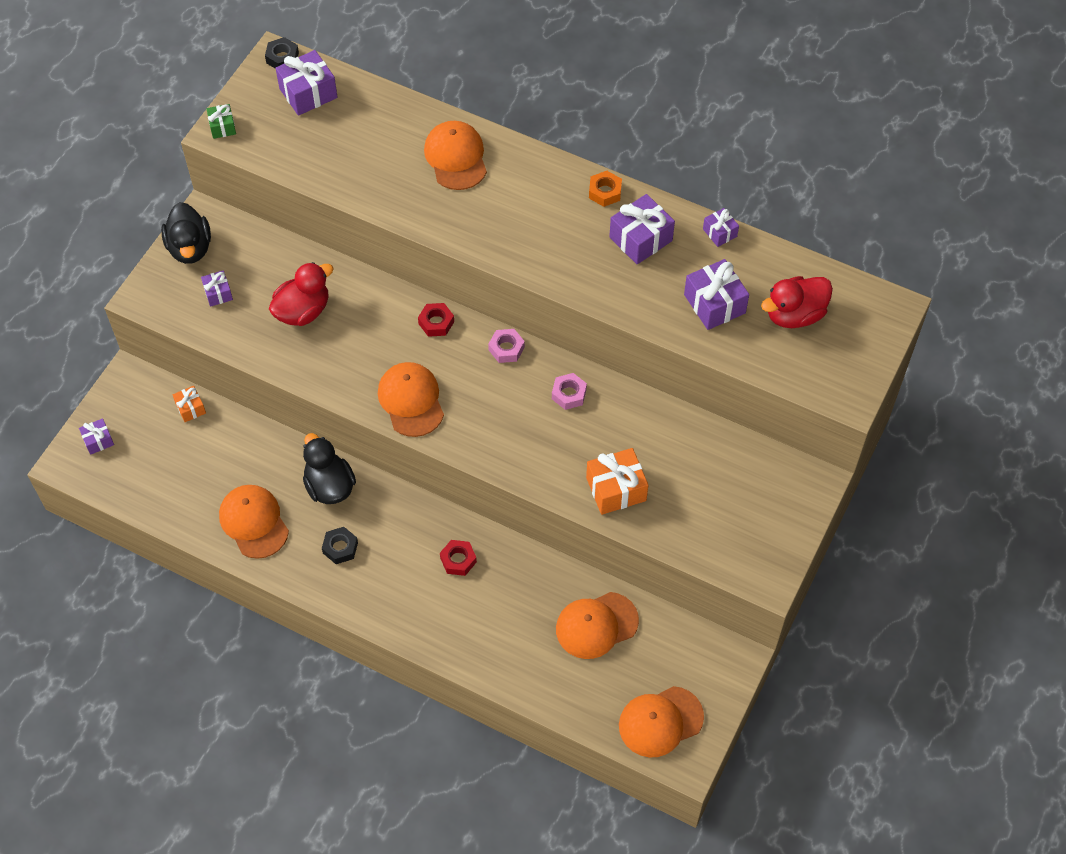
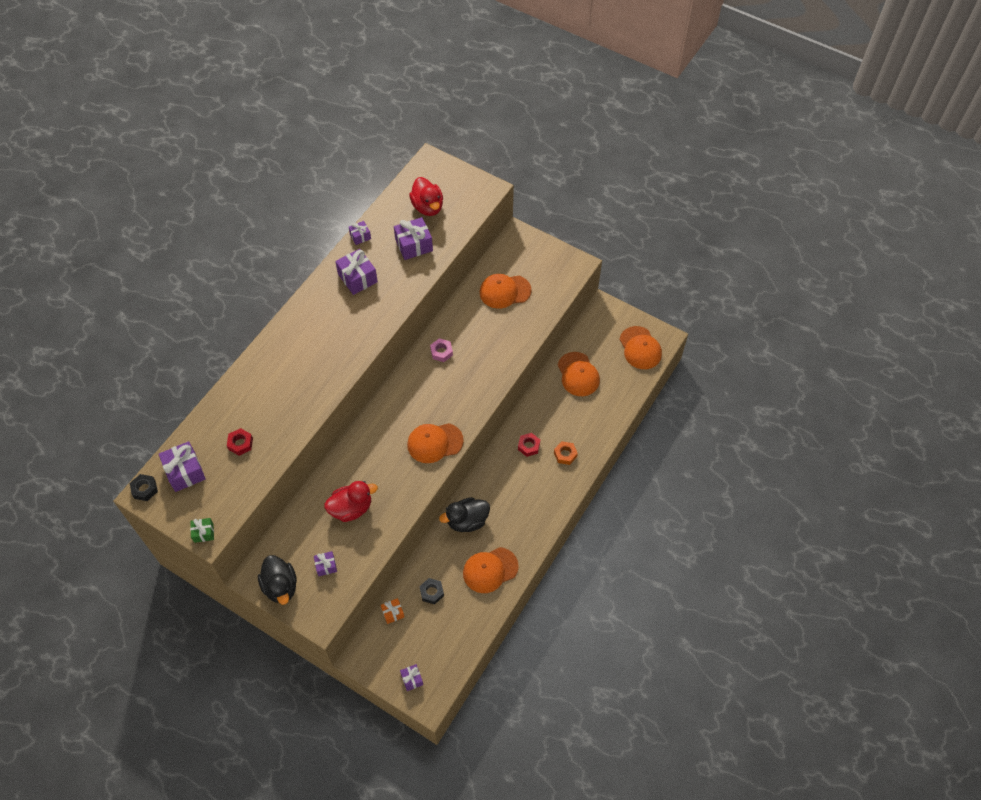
camera: 85 degrees left, 0 degrees up
black duck [161,202,211,264] -> black duck turned 75 degrees clockwise [258,555,297,605]
red duck [269,262,334,326] -> red duck turned 105 degrees clockwise [324,481,378,522]
black nut [322,527,358,564] -> black nut moved to [419,578,444,604]
red nut [418,303,454,337] -> red nut moved to [227,428,253,456]
orange cap [424,121,487,190] -> orange cap moved to [480,274,531,309]
pink nut [488,329,525,363] -> none
orange gift [586,448,648,515] -> none
orange nut [589,171,622,207] -> orange nut moved to [554,441,578,465]

